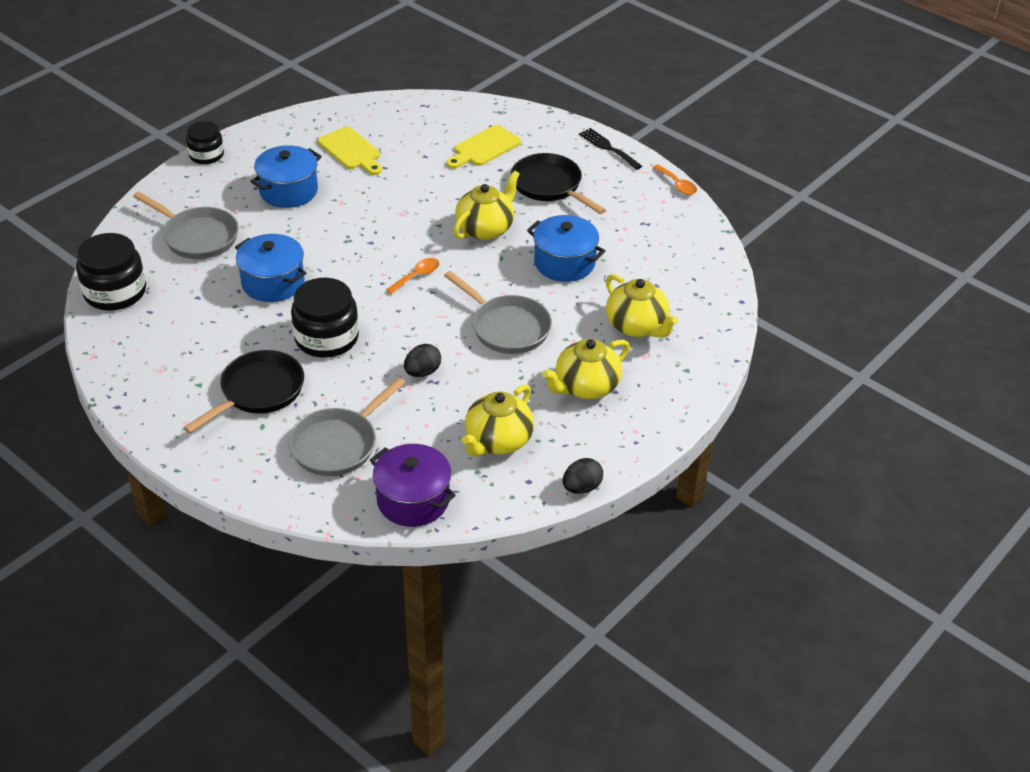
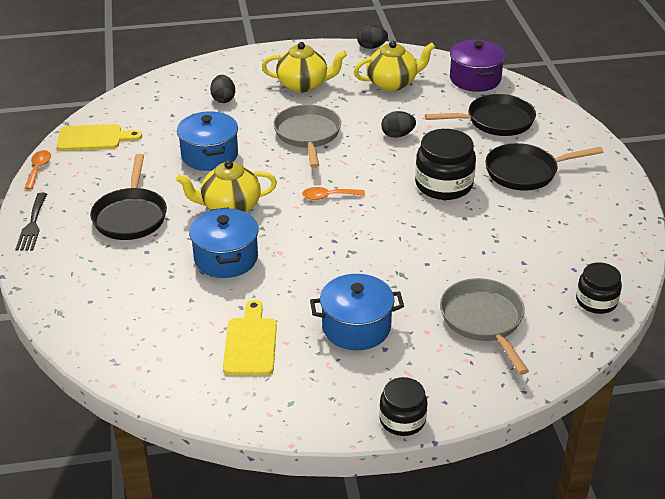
camera: 140 degrees left, 5 degrees down
black jar [76,233,146,311] -> black jar [576,262,622,314], size x0.63
blue pot [235,234,306,302] -> blue pot moved to [189,207,259,278]
grey pan [289,377,406,476] -> black pan [425,94,536,136]
yellow cutting board [446,125,521,169] -> yellow cutting board moved to [57,124,142,151]
yellow teapot [606,274,678,338] -> black egg [210,75,235,103]

